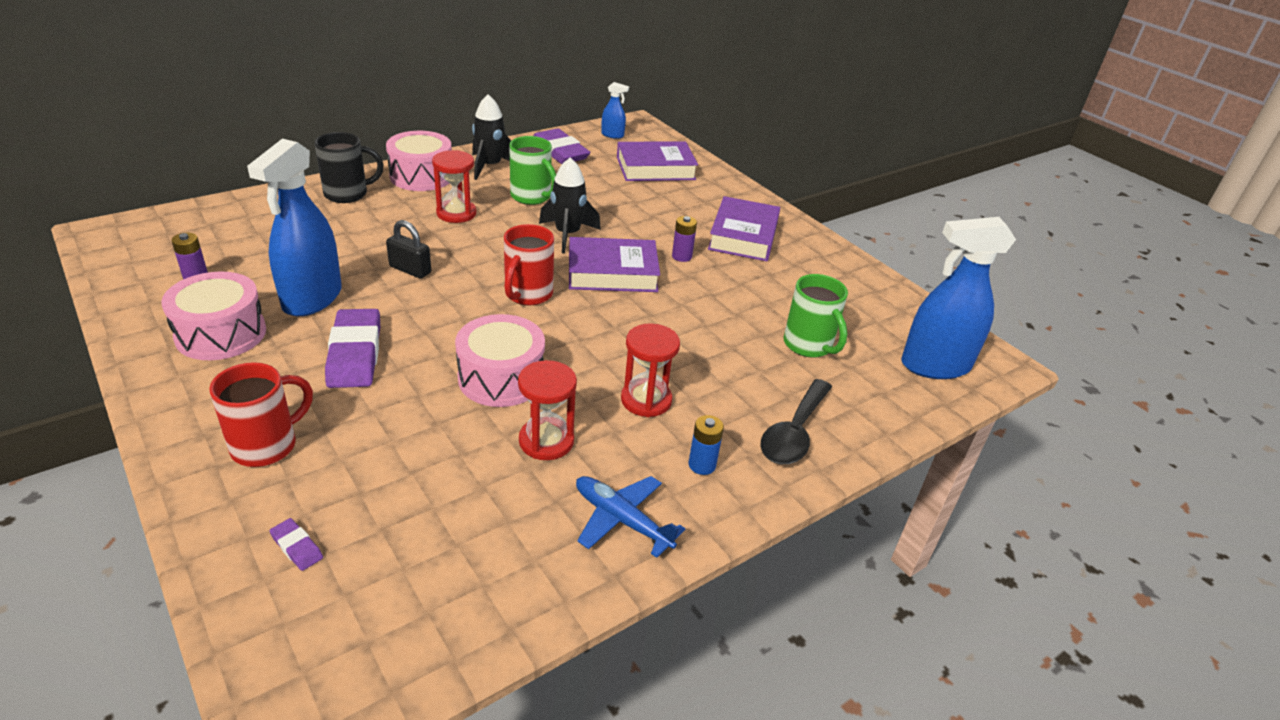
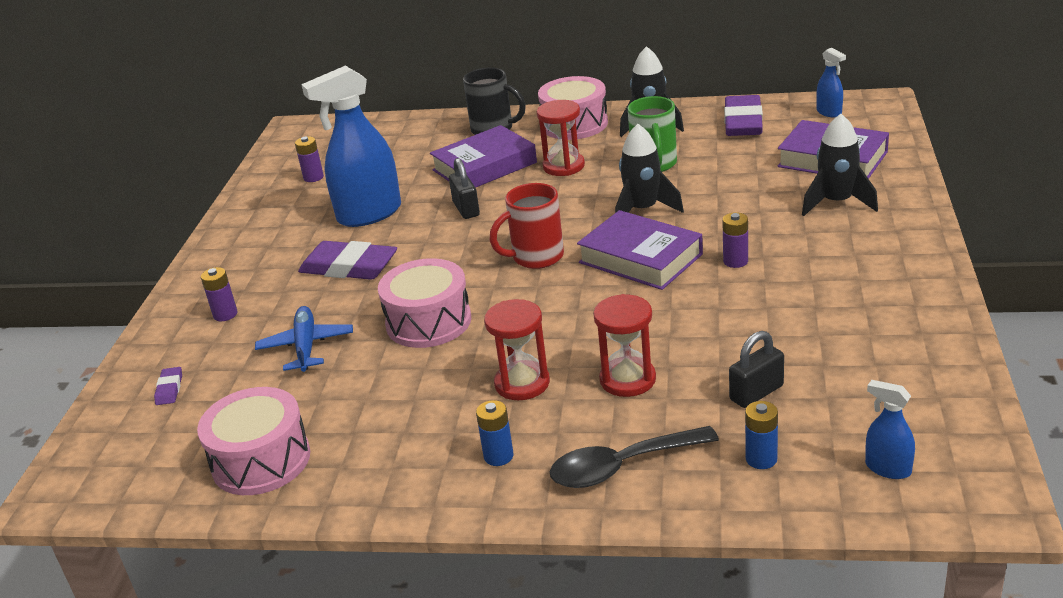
camera: 50 degrees right, 5 degrees down
pink drum [161,271,266,360] -> pink drum moved to [197,387,310,495]
red mug [209,362,313,467] -> purple battery [201,267,237,321]
purple eraser [325,309,380,388] -> purple eraser turned 75 degrees clockwise [298,241,397,280]
red hourglass [518,360,577,460] -> red hourglass moved to [593,294,656,397]
blue plane [576,476,685,558] -> blue plane moved to [255,306,353,372]
purple book [708,196,780,261] -> purple book moved to [430,125,537,188]
green mug [784,274,848,358] -> black padlock [729,331,784,408]
blue spray bottle [901,217,1016,379] -> blue spray bottle [865,380,915,479], size x0.46
none -> blue battery [745,401,778,469]
none -> black rocket [802,114,878,216]

